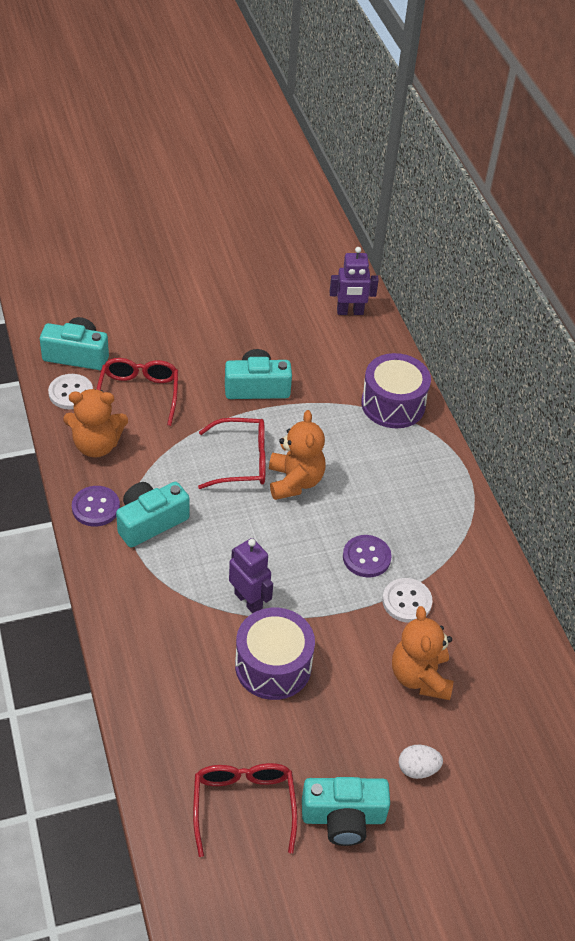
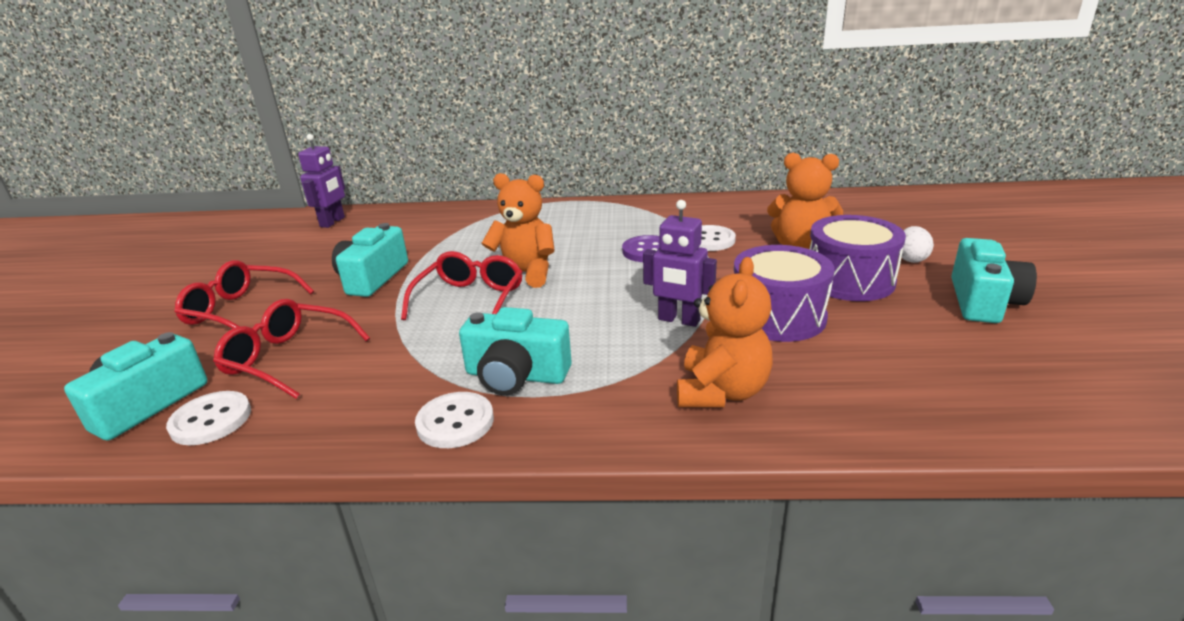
camera: 65 degrees left, 20 degrees down
orange teddy bear [64,389,128,458] -> orange teddy bear moved to [677,257,773,407]
purple button [72,486,120,527] -> white button [415,392,494,448]
turquoise camera [116,482,189,548] -> turquoise camera turned 60 degrees counterclockwise [459,307,572,395]
red glasses [193,763,298,857] -> red glasses moved to [174,260,314,329]
purple robot [229,538,273,613] -> purple robot turned 135 degrees counterclockwise [643,200,717,327]
purple drum [361,353,431,428] -> purple drum moved to [810,215,906,301]

